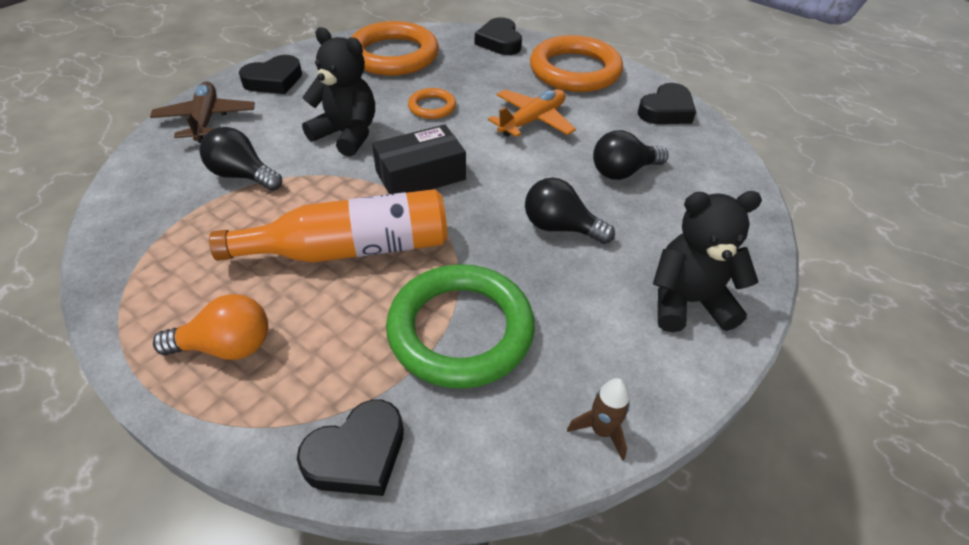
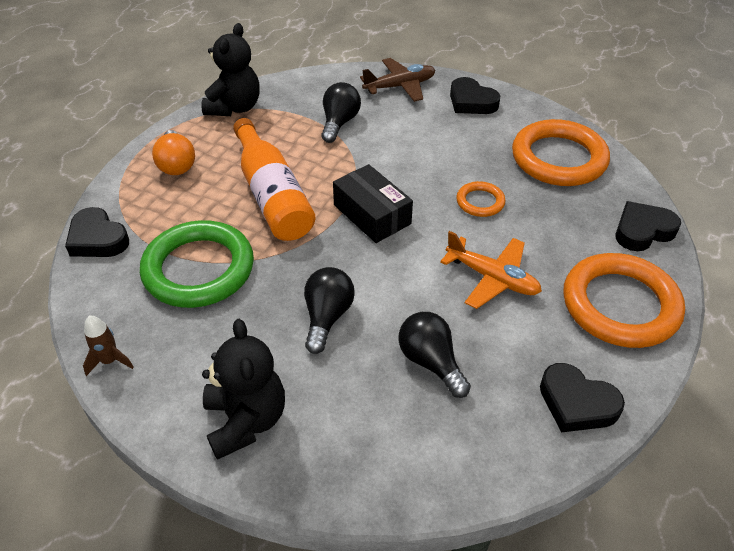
camera: 80 degrees right, 0 degrees up
black teddy bear [302,27,375,157] -> black teddy bear moved to [201,23,259,116]

